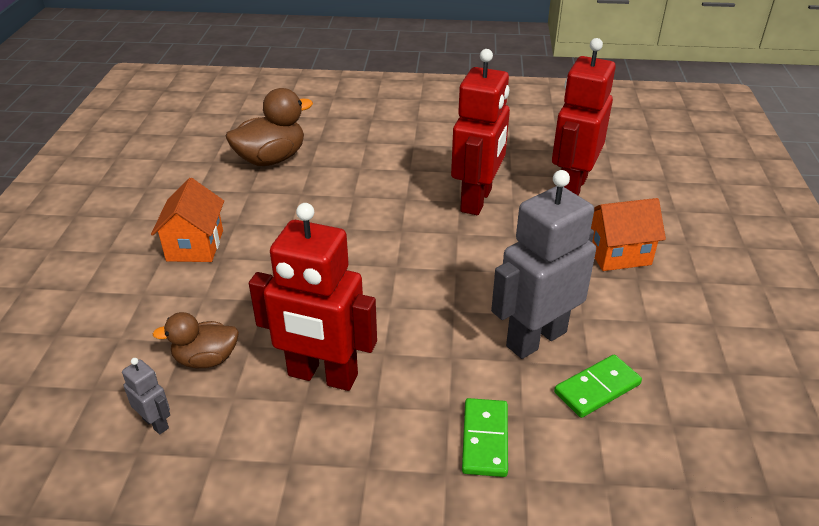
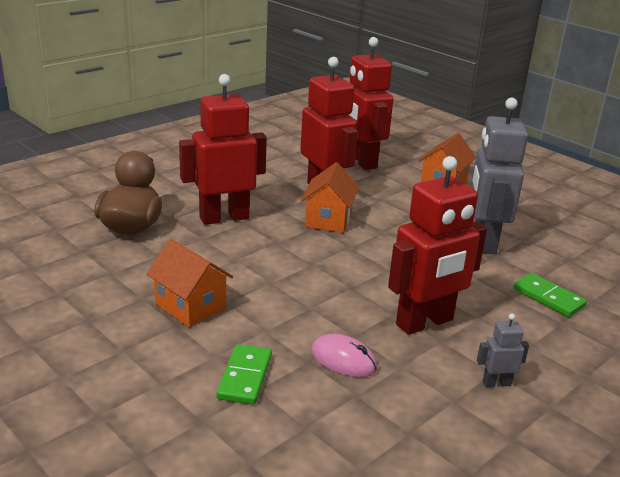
camera: 50 degrees left, 10 degrees down
grey robot [122,358,170,435] -> grey robot moved to [477,314,529,387]
brown duck [153,312,239,368] -> pink mouse [311,334,377,377]
green domino [554,355,642,418] -> green domino moved to [216,344,272,405]
none -> red robot [179,74,267,225]
none -> orange house [301,162,359,233]

